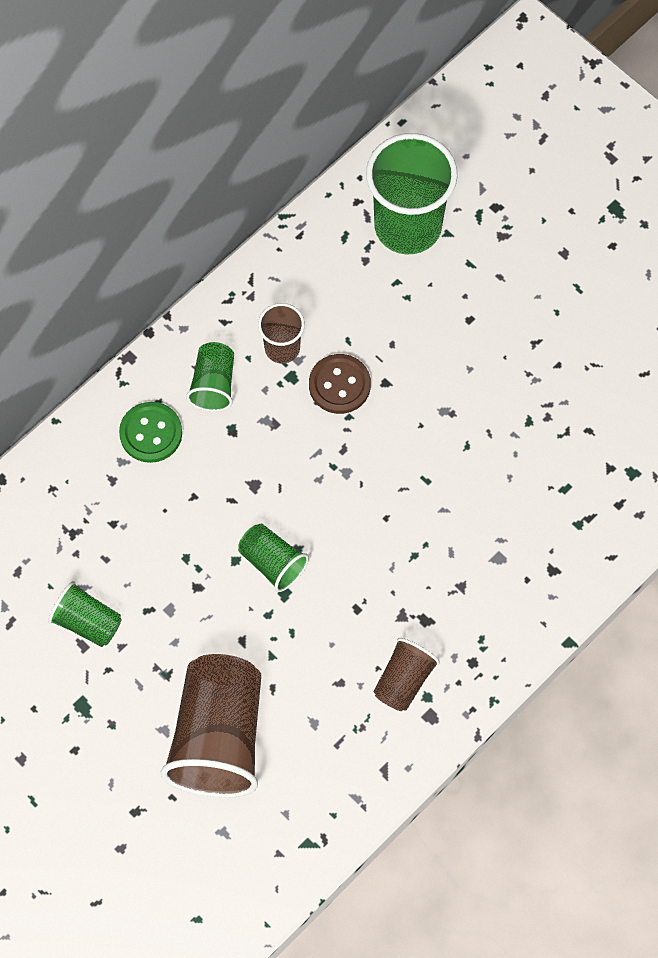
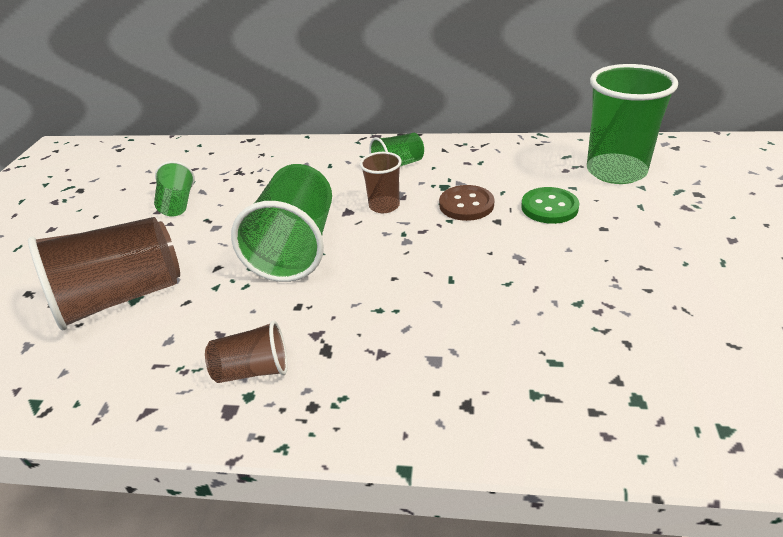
camera: 55 degrees right, 30 degrees down
green button [119,402,182,463] -> green button moved to [521,187,579,224]
green cup [238,524,309,592] -> green cup [231,164,332,282], size x1.95
brown cup [258,303,305,364] -> brown cup moved to [360,152,402,213]

